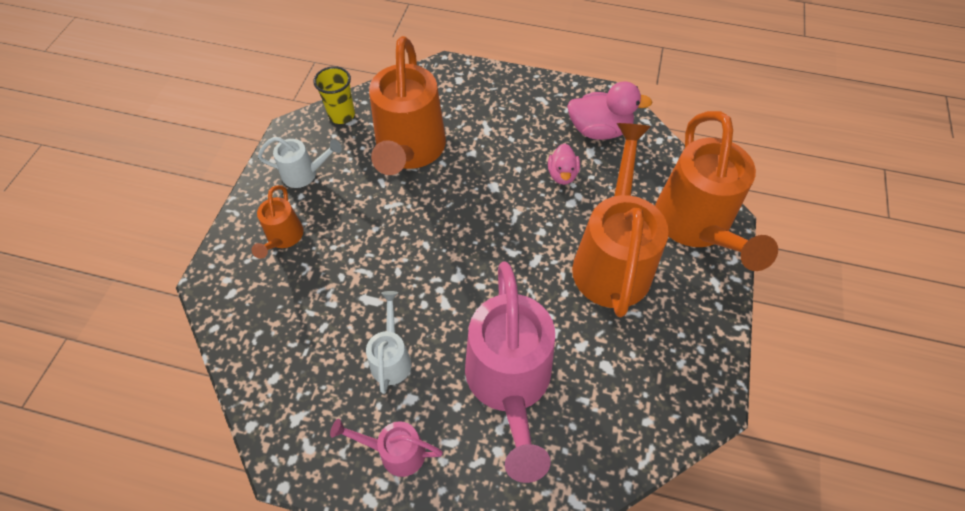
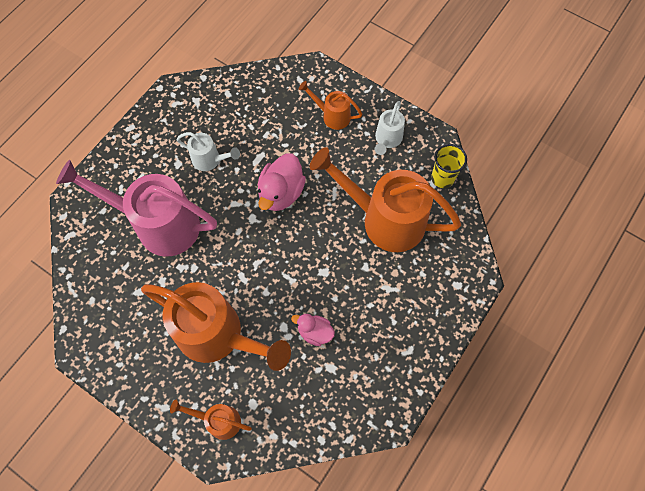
camera: 110 degrees right, 10 degrees up
pink watering can [330,419,443,477] -> none
pink duck [567,81,652,140] -> pink duck moved to [258,154,306,211]
orange watering can [655,111,778,271] -> orange watering can [170,400,252,440], size x0.48

